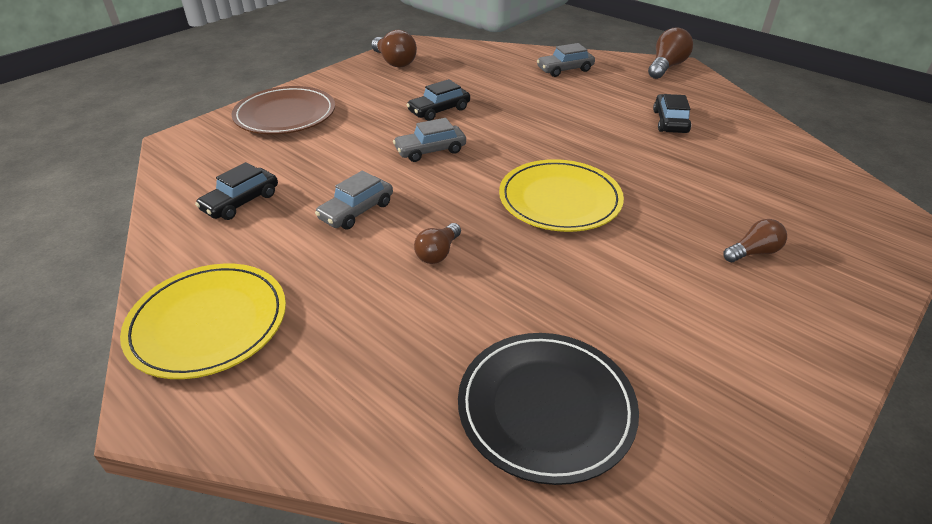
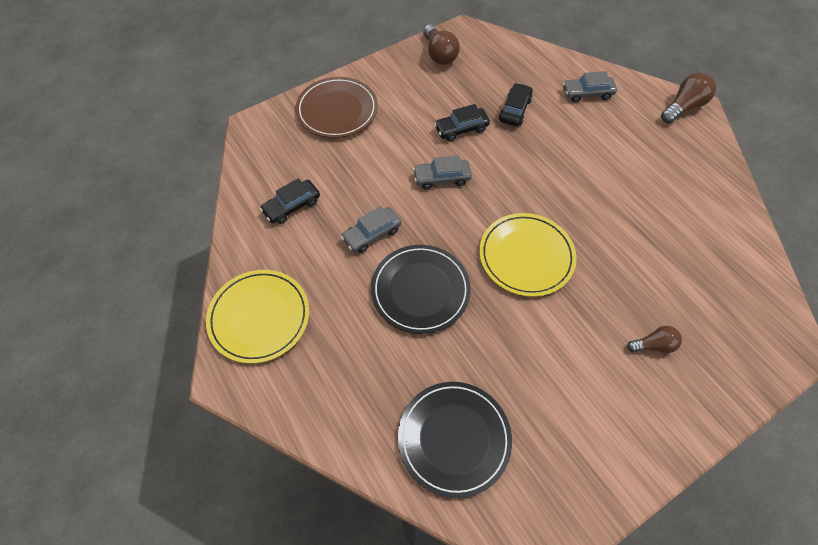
camera: 15 degrees right, 20 degrees up
brown light bulb [414,223,461,264] -> black plate [371,245,471,334]
black car [653,94,691,133] -> black car moved to [499,83,533,126]

